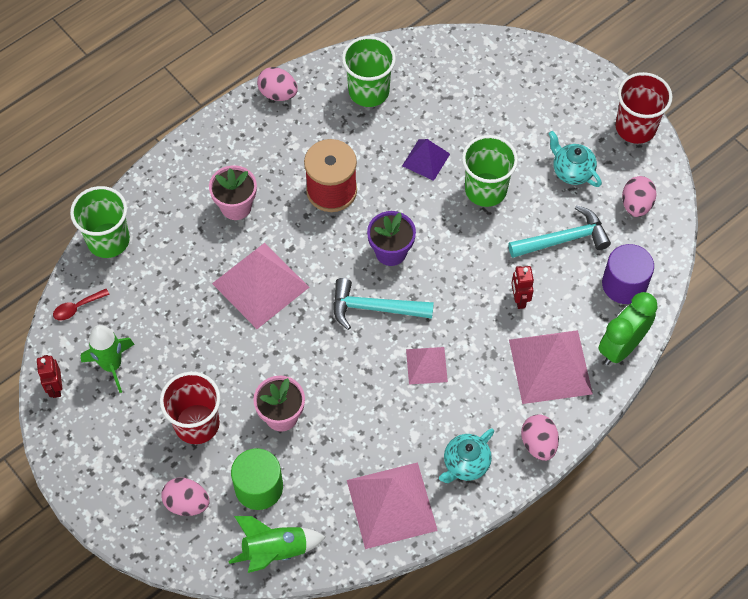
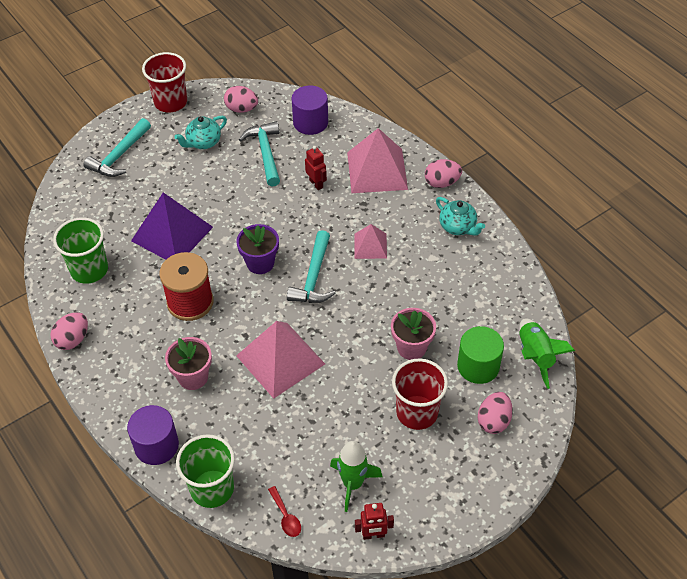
camera: 85 degrees left, 10 degrees down
pink pyramid [347,462,438,549] -> none
purple pyramid [402,139,450,181] -> purple pyramid [131,193,213,260], size x1.84
green cup [462,135,518,207] -> none
red robot [512,266,534,309] -> red robot turned 120 degrees counterclockwise [305,146,327,190]
green clock [598,292,658,365] -> none
none -> turquoise hammer [83,118,151,177]
none -> purple cylinder [127,405,179,465]

